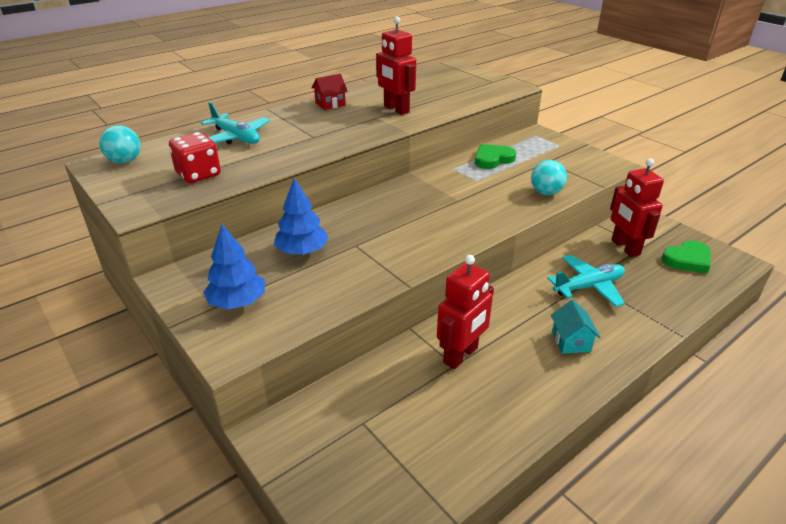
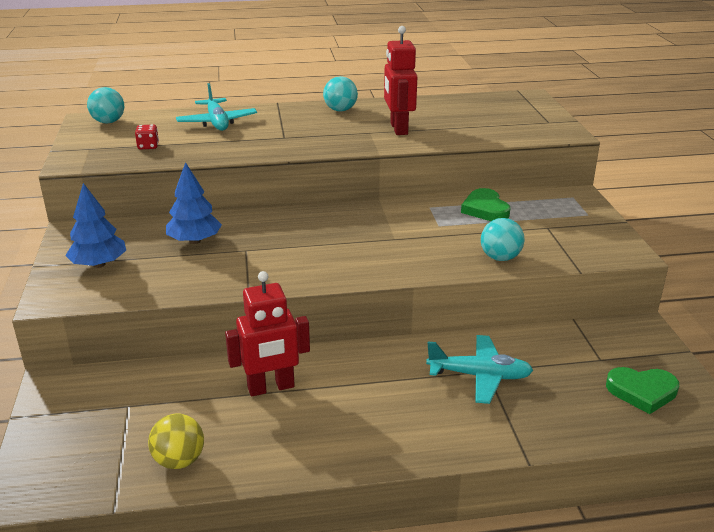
camera: 30 degrees right, 5 degrees down
red dice [169,132,221,183] -> red dice [135,124,159,150], size x0.55
red house [312,74,348,110] -> turquoise ball [323,76,358,112]
green heart [475,144,516,169] -> green heart turned 105 degrees counterclockwise [461,188,511,221]
turquoise house [551,300,601,354] -> none
red robot [610,158,664,257] -> none
none -> yellow ball [148,414,204,469]

